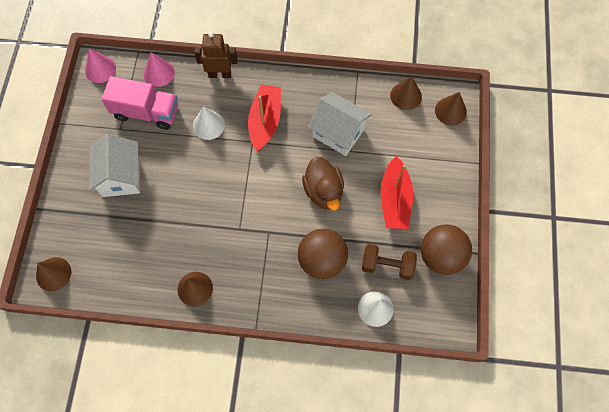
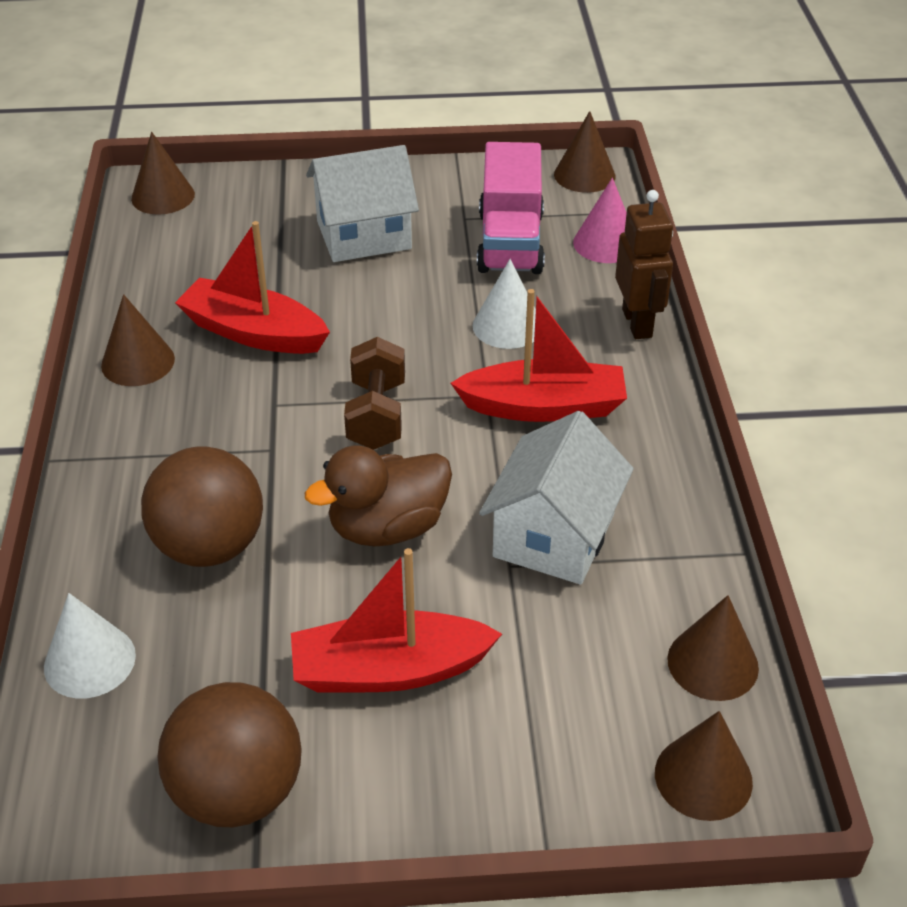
camera: 80 degrees right, 25 degrees down
pink cone [85,48,116,83] -> brown cone [554,111,616,193]
brown dumbbell [362,244,417,280] -> brown dumbbell moved to [344,337,405,450]
none -> red boat [175,221,330,354]

